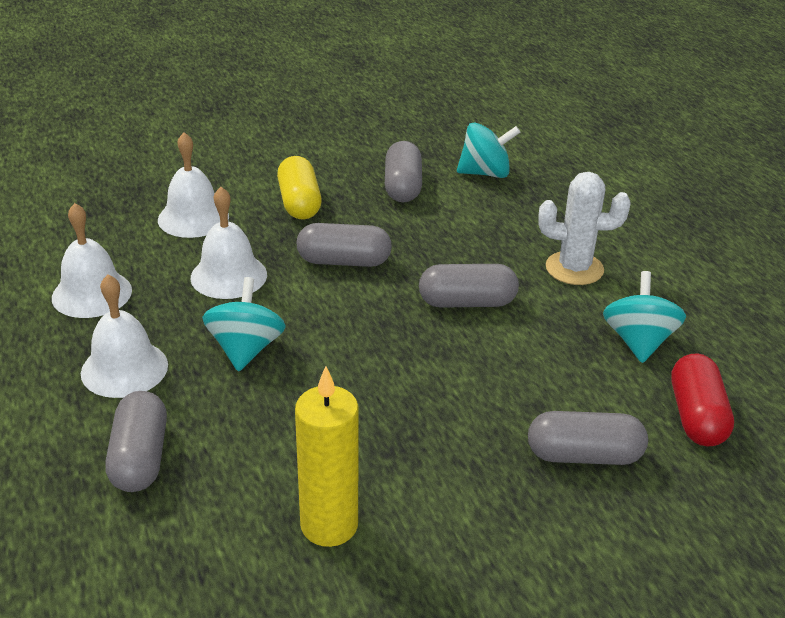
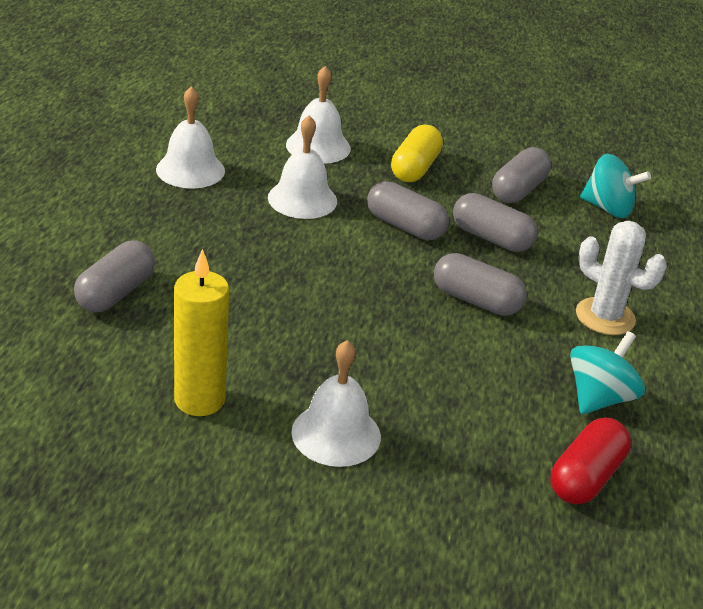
camera: 30 degrees right, 0 degrees up
white bell [81,274,168,398] -> white bell moved to [291,340,381,467]
turquoise spinning top [202,277,286,372] -> none
grey capsule [528,411,648,465] -> grey capsule moved to [453,193,538,252]

